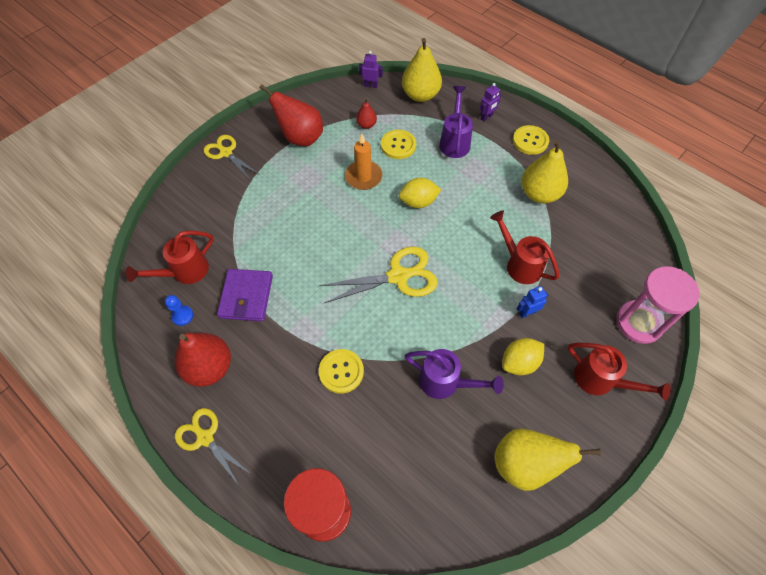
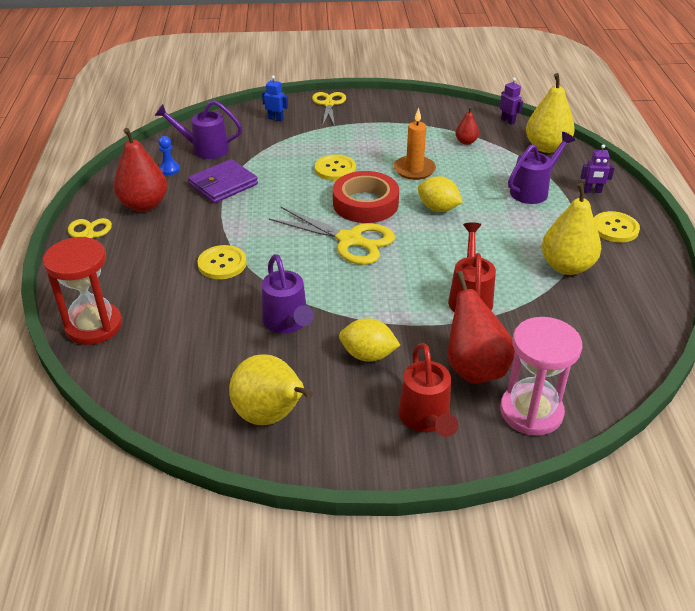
camera: 45 degrees right, 20 degrees down
red watering can [126,231,214,284] -> purple watering can [155,100,242,159]
red pear [259,84,323,146] -> red pear moved to [448,271,515,384]
yellow button [381,130,416,159] -> yellow button moved to [315,154,356,181]
blue robot [517,286,548,318] -> blue robot moved to [262,75,288,122]
none -> red tape [333,171,399,223]

